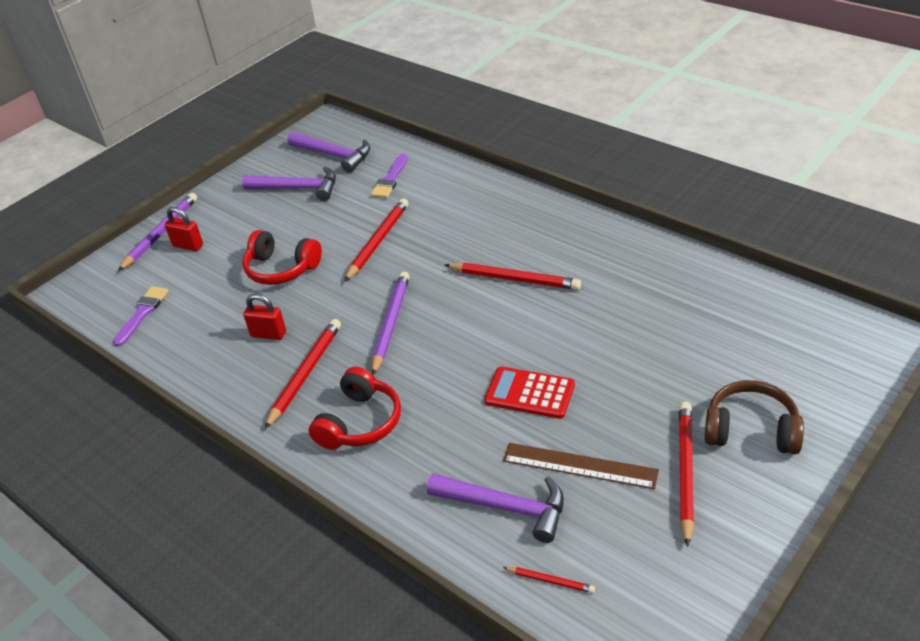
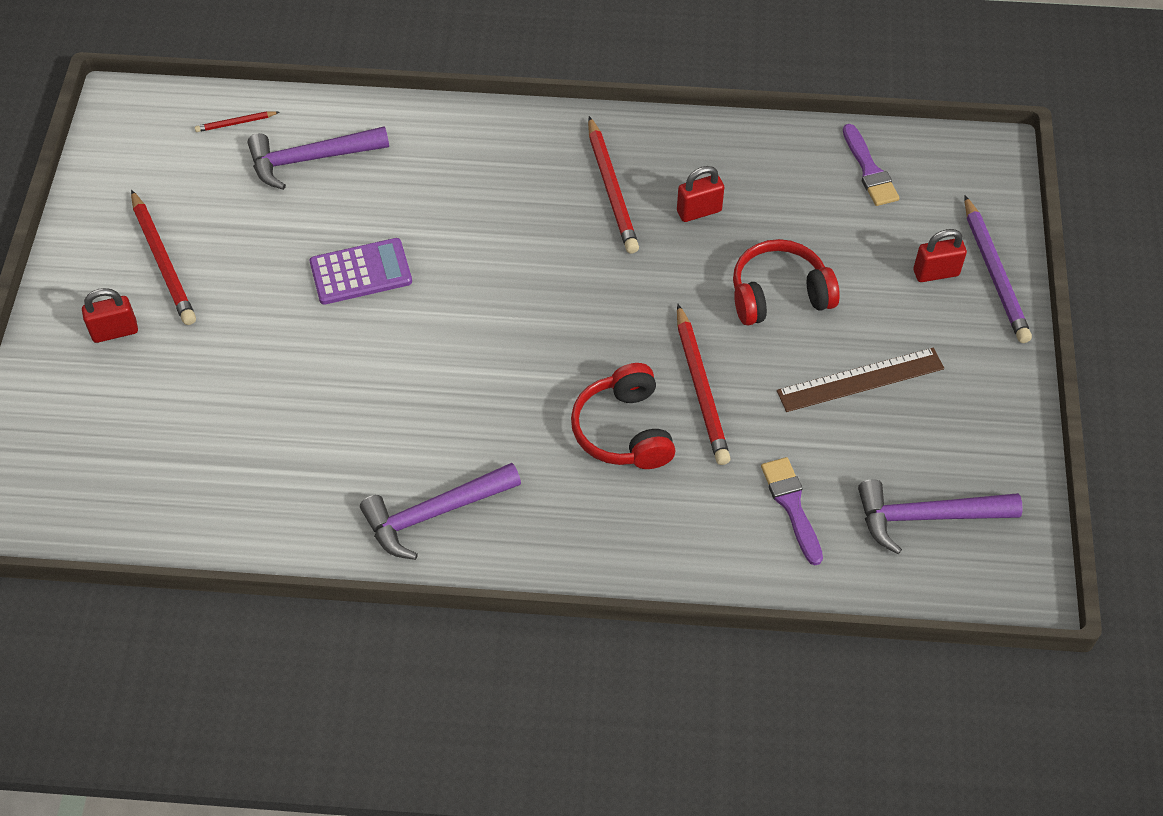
camera: 140 degrees right, 15 degrees up
purple hammer [242,166,336,201] -> purple hammer moved to [360,463,521,560]
red headphones [309,367,401,450] -> red headphones moved to [571,363,675,469]
purple pencil [372,272,410,375] -> none
red pencil [445,263,581,290] -> none
red calculator [484,367,575,419] -> purple calculator [310,238,412,305]
brown ruler [503,443,659,489] -> brown ruler moved to [777,348,944,412]
brown headphones [705,380,804,454] -> red padlock [82,288,138,343]

